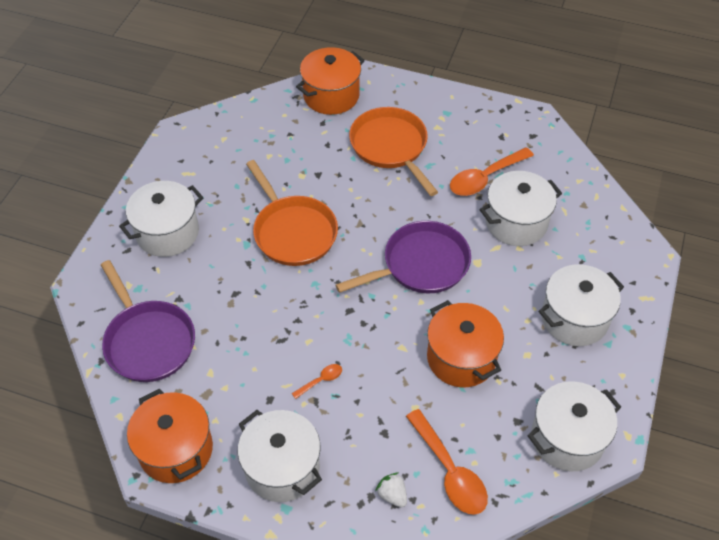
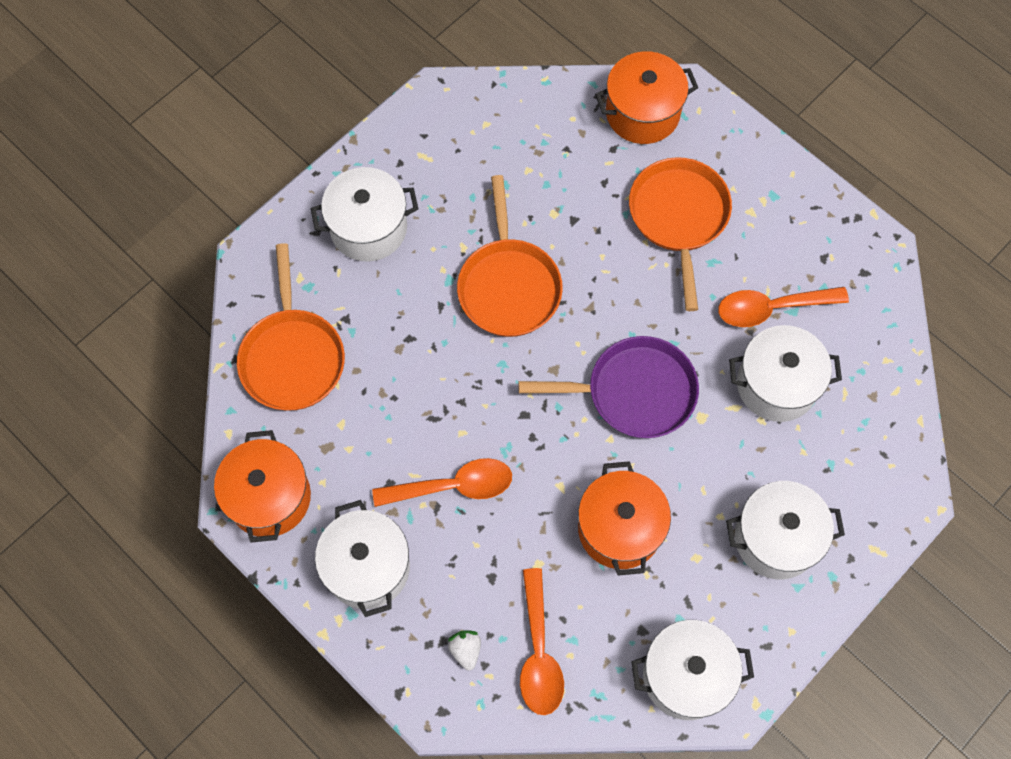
camera: 25 degrees right, 15 degrees up
purple pan [101,260,195,382] -> orange pan [237,243,345,411]
orange spoon [292,364,342,399] -> orange spoon [372,458,512,507], size x2.09

